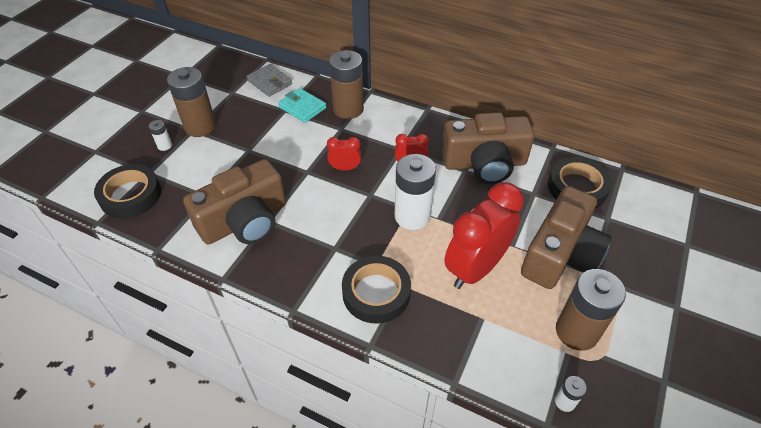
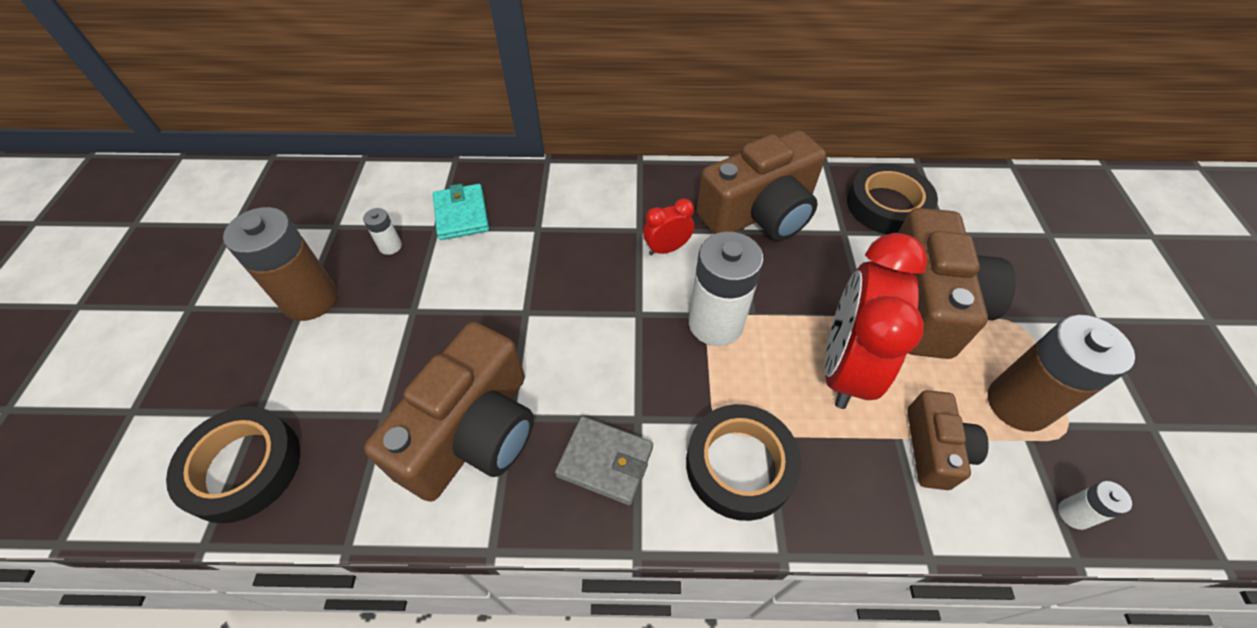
camera: 25 degrees left, 5 degrees up
white battery [149,120,172,151] -> white battery moved to [363,208,402,255]
grey wallet [247,64,292,97] -> grey wallet moved to [555,416,653,505]
turquoise wallet [278,88,326,123] -> turquoise wallet turned 60 degrees clockwise [433,184,489,240]
red clock [327,137,361,171] -> none
brown battery [329,50,364,119] -> none
none -> brown camera [907,390,989,490]

